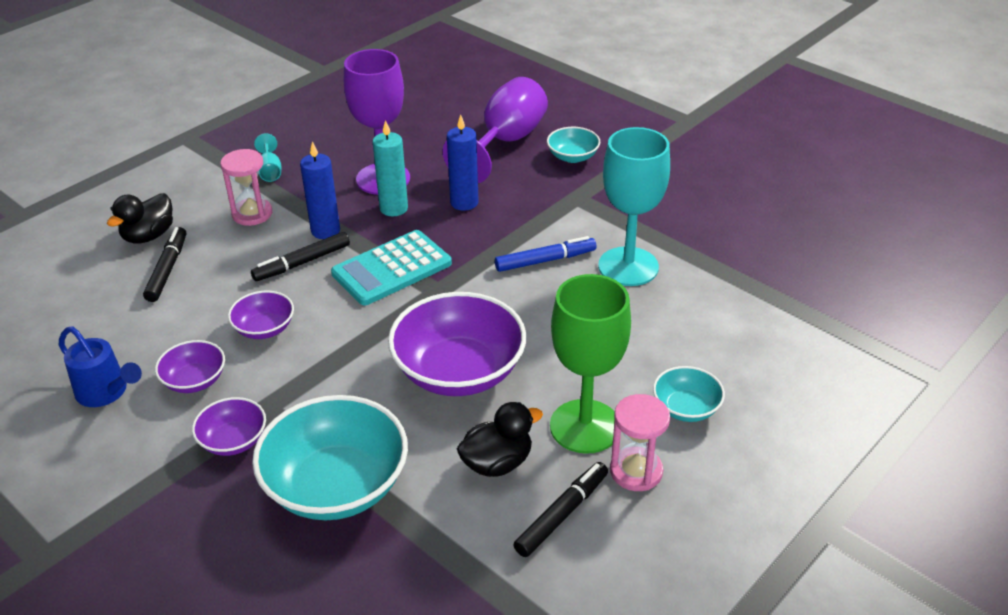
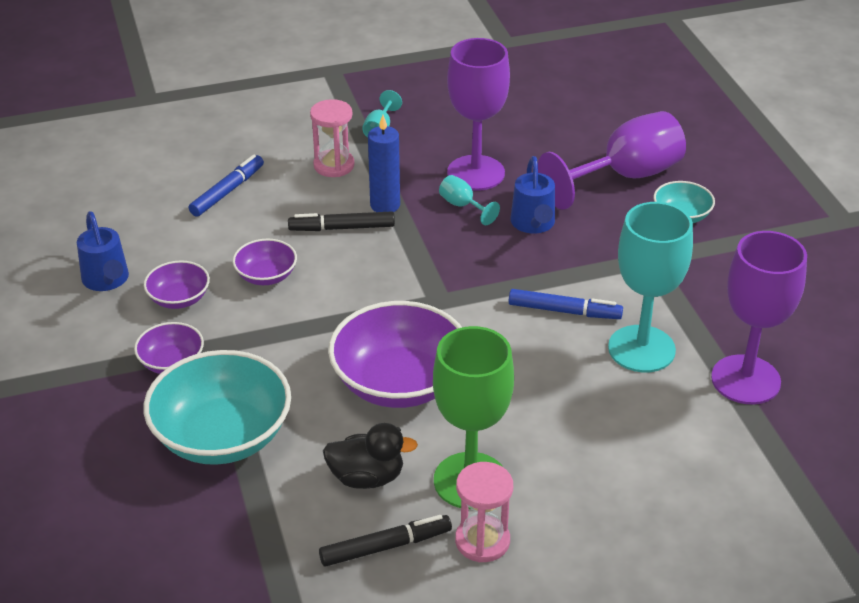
camera: 30 degrees right, 0 degrees up
black duck [107,193,173,244] -> none
black marker [143,227,186,302] -> blue marker [189,155,264,217]
turquoise calculator [331,230,452,305] -> none
turquoise candle [373,120,408,216] -> turquoise goblet [439,175,500,225]
blue candle [447,114,479,211] -> blue watering can [511,156,555,234]
turquoise bowl [653,366,725,422] -> none
none -> purple goblet [711,231,807,404]

